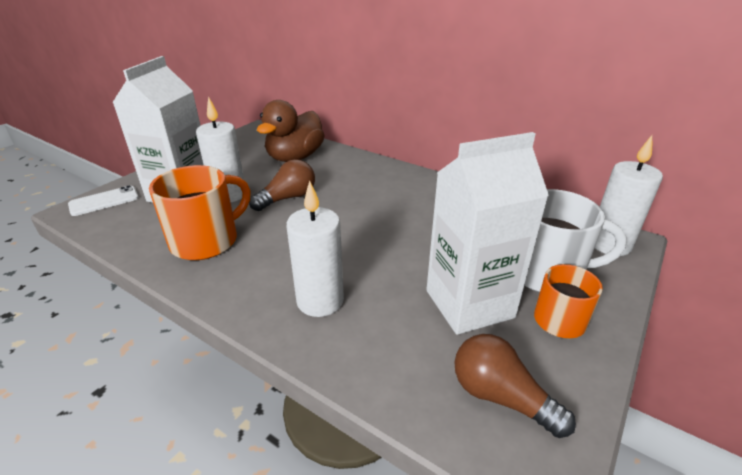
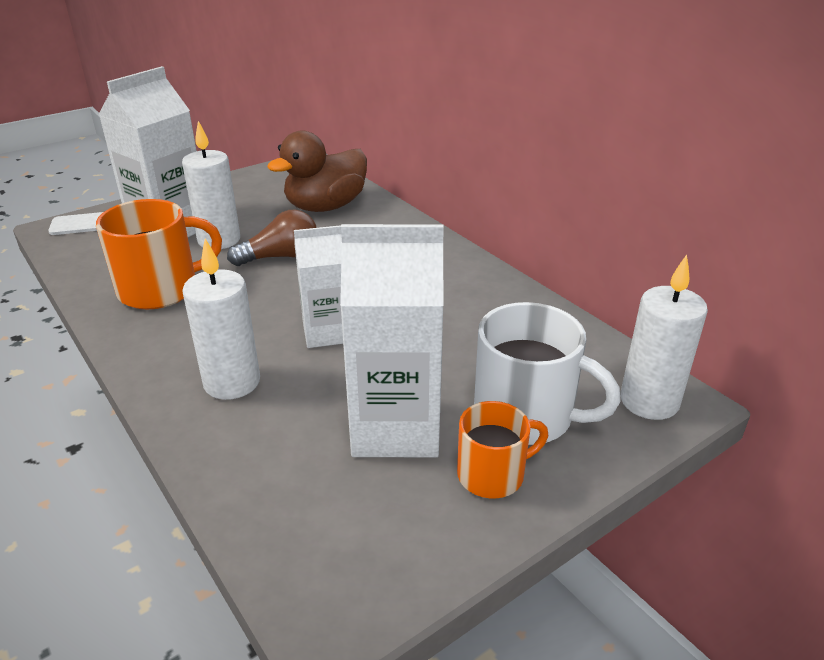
camera: 20 degrees right, 0 degrees up
brown light bulb [454,334,576,438] -> none
none -> white carton [294,225,343,348]

